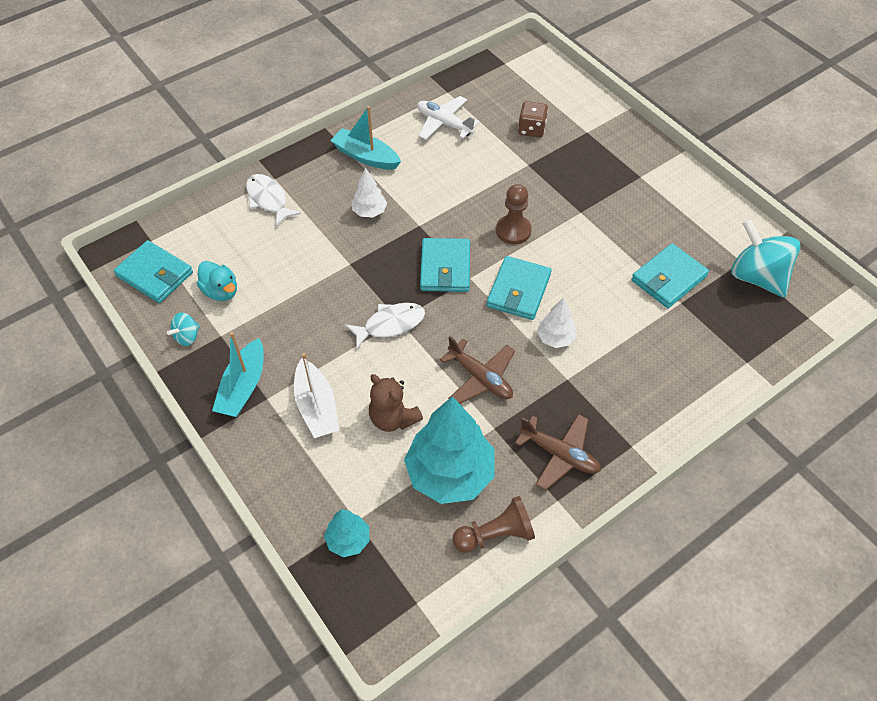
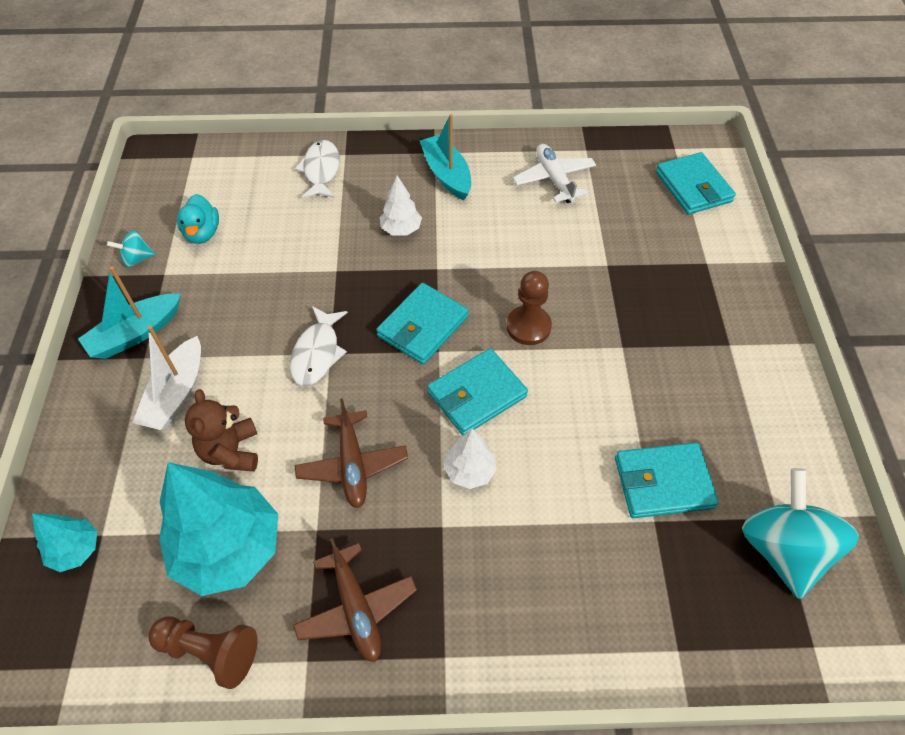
camera: 35 degrees right, 0 degrees up
turquoise wallet [114,240,193,303] -> turquoise wallet moved to [656,152,736,214]
white fish [345,303,425,349] -> white fish turned 90 degrees clockwise [290,306,348,386]
brown dice [518,101,548,138] -> none

